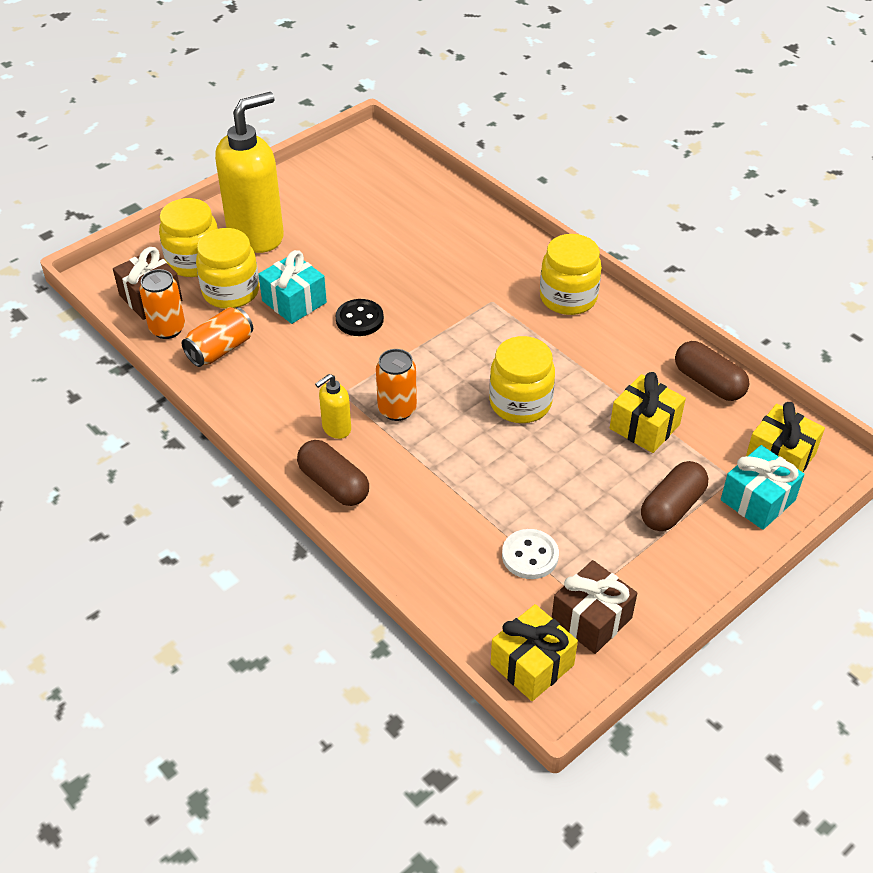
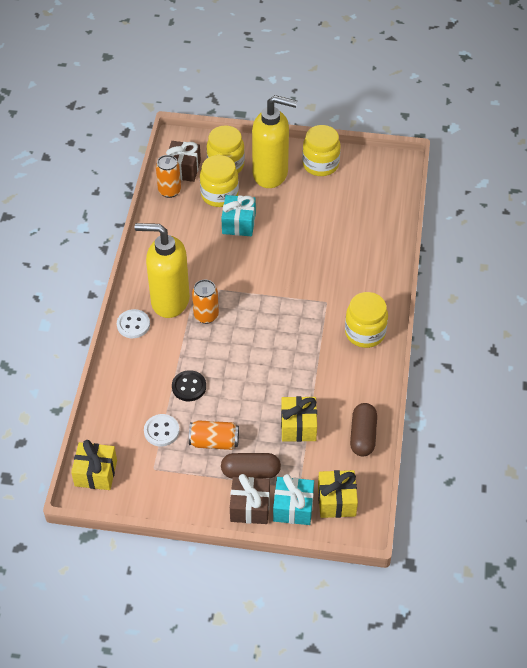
camera: 50 degrees right, 5 degrees up
orange can [182,307,253,367] -> orange can moved to [189,420,239,450]
brown capsule [297,440,369,506] -> white button [117,309,150,338]
yellow soap dispenser [315,374,351,439] -> yellow soap dispenser [135,223,190,318], size x2.27
black button [336,299,384,336] -> black button moved to [172,370,206,401]
yellow jar [489,336,555,423] -> yellow jar moved to [302,125,341,176]
brown gift [552,560,637,654] -> brown gift moved to [230,474,270,524]

